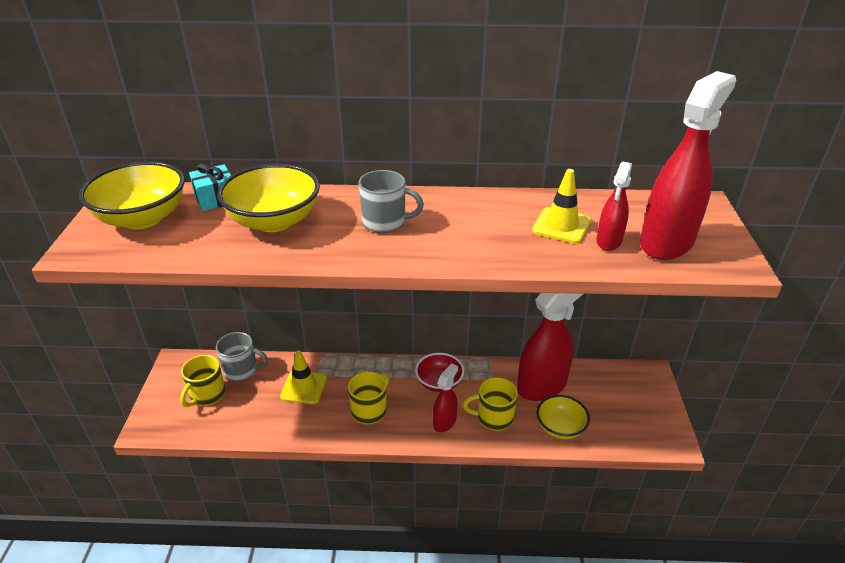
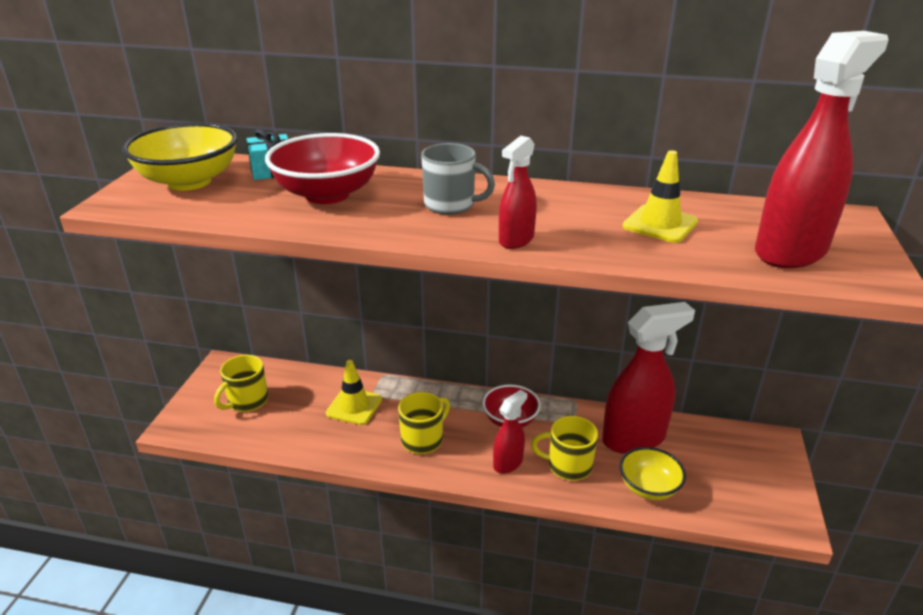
camera: 10 degrees right, 5 degrees down
grey mug [216,332,268,381] -> none
yellow bowl [217,164,320,232] -> red bowl [265,133,380,204]
red spray bottle [596,162,632,251] -> red spray bottle moved to [499,136,537,249]

